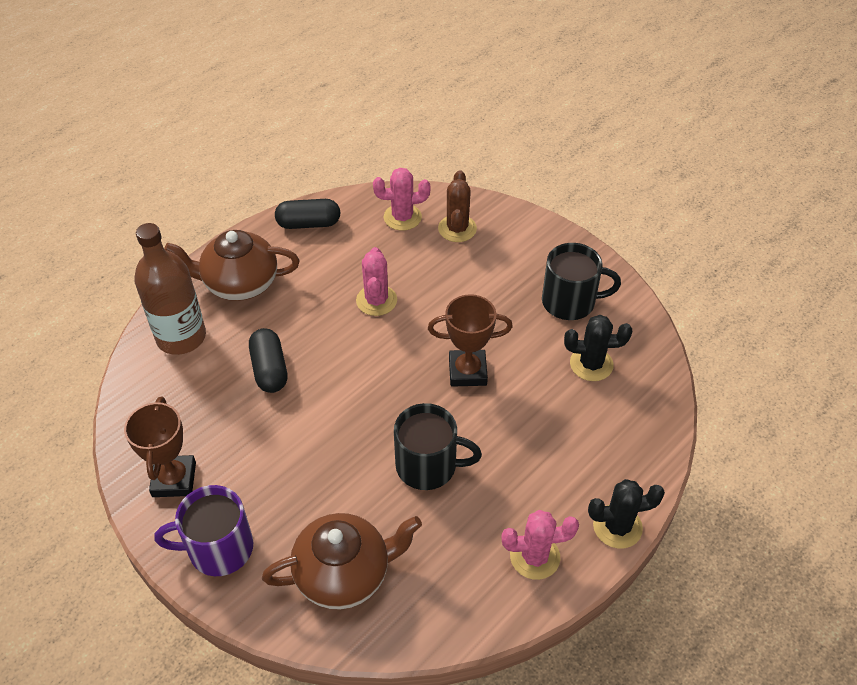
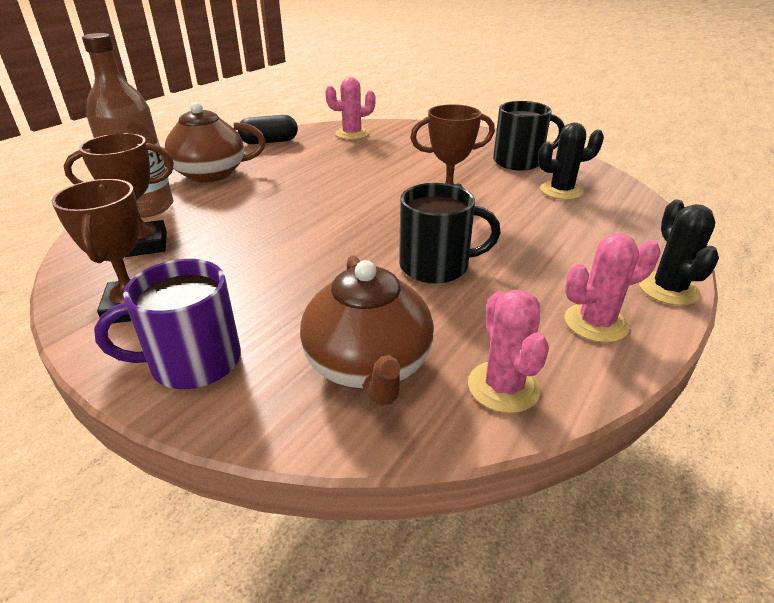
camera: 10 degrees left, 15 degrees down
black capsule [249,328,287,393] -> none
brown teapot [262,513,422,609] -> brown teapot turned 105 degrees clockwise [300,255,434,406]
pink cactus [356,247,397,316] -> pink cactus moved to [468,290,549,413]
brown cactus [438,170,477,242] -> none
black cactus [588,479,665,549] -> black cactus turned 75 degrees counterclockwise [639,200,719,306]
none -> brown trophy [64,133,174,257]

